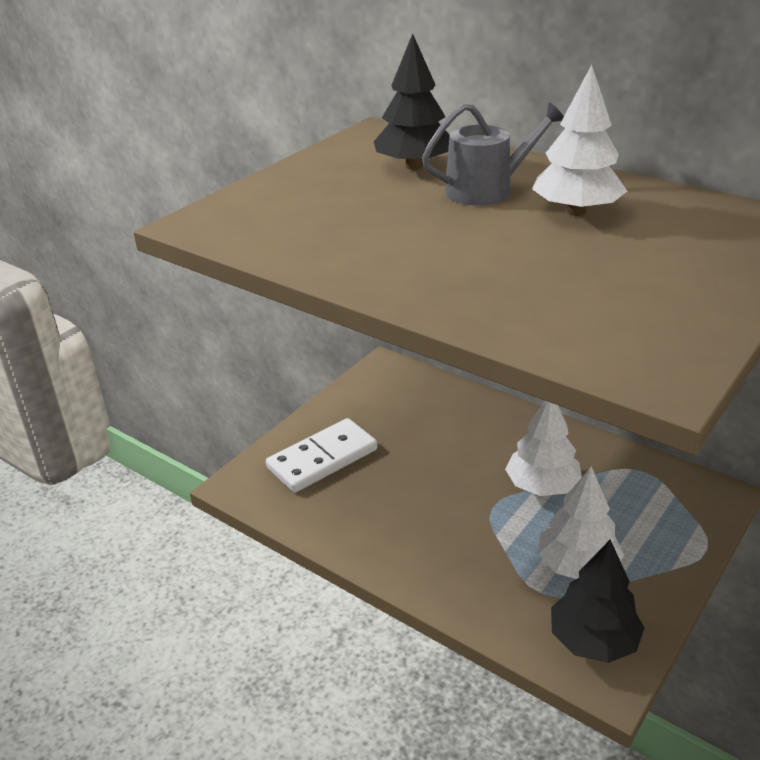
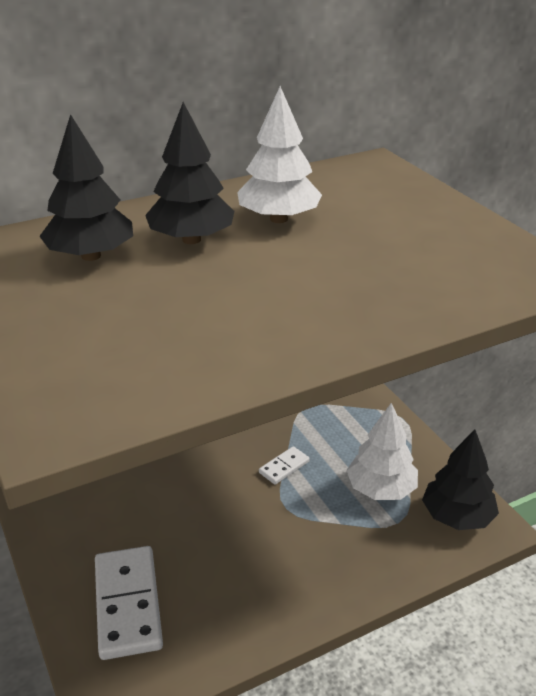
camera: 65 degrees left, 0 degrees up
grey watering can [422,102,564,206] -> black tree [145,102,234,244]
white tree [505,401,582,496] -> white domino [259,446,310,485]

